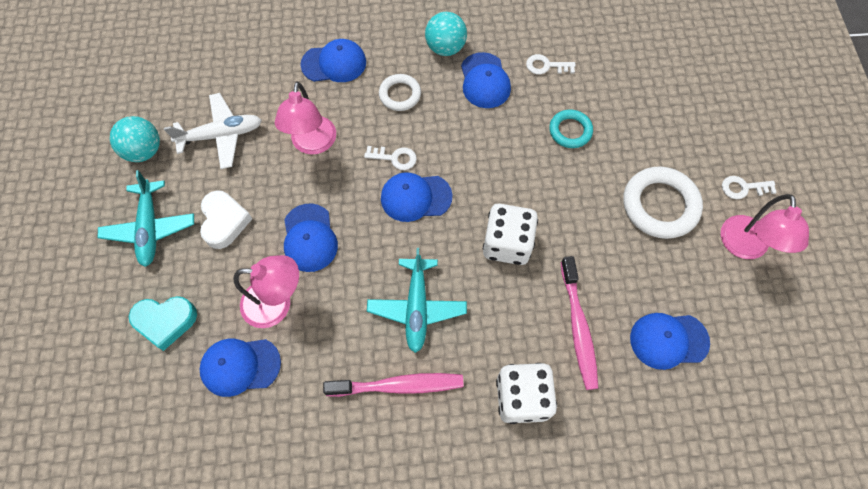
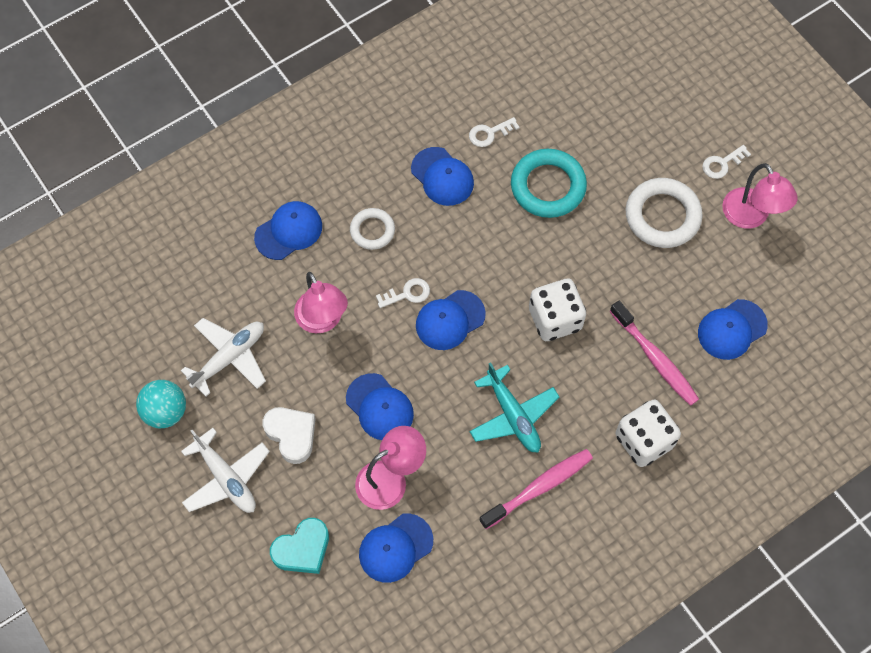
camera: 30 degrees left, 0 degrees up
turquoise plane [97,170,194,267] -> white plane [181,428,270,513]
turquoise ball [425,12,467,56] -> none
turquoise ring [549,110,593,148] -> turquoise ring [511,149,587,218], size x1.70

